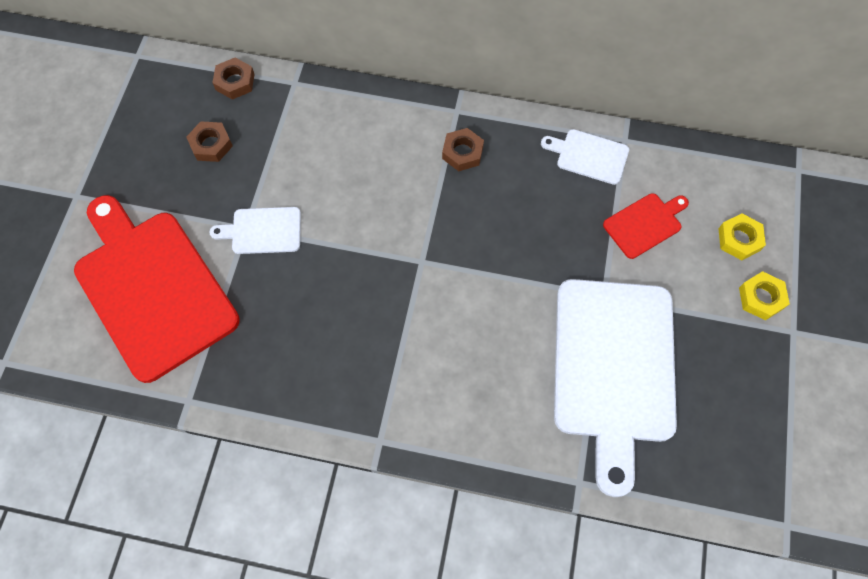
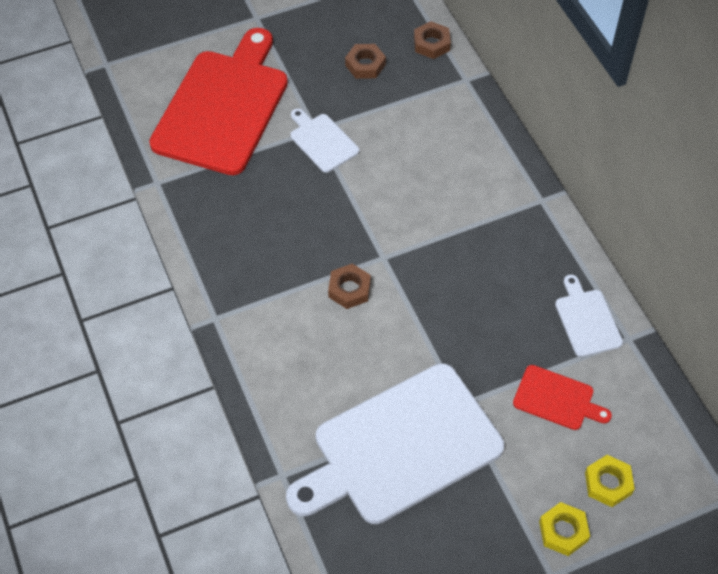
camera: 55 degrees right, 10 degrees down
brown nut [442,128,484,171] -> brown nut moved to [328,264,371,309]

